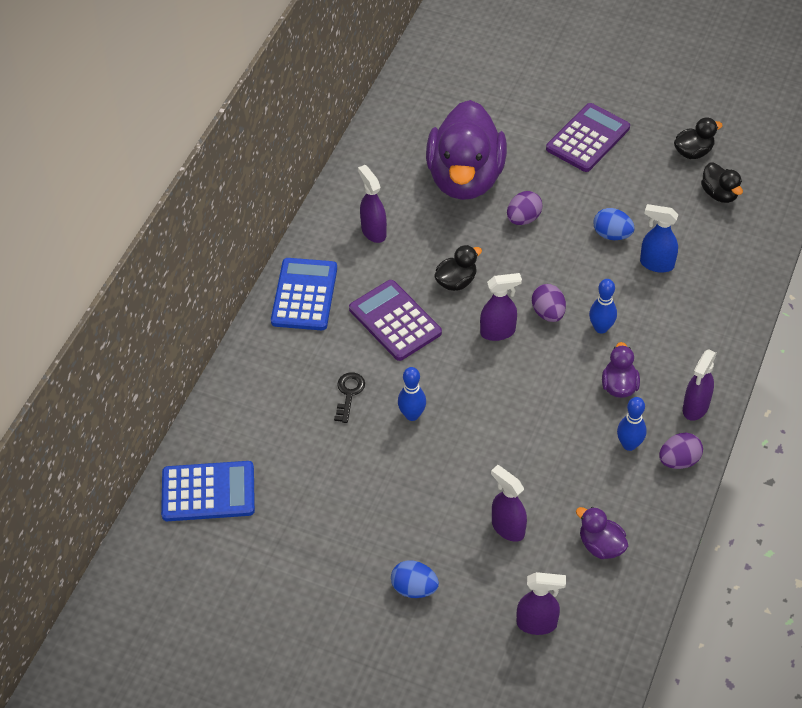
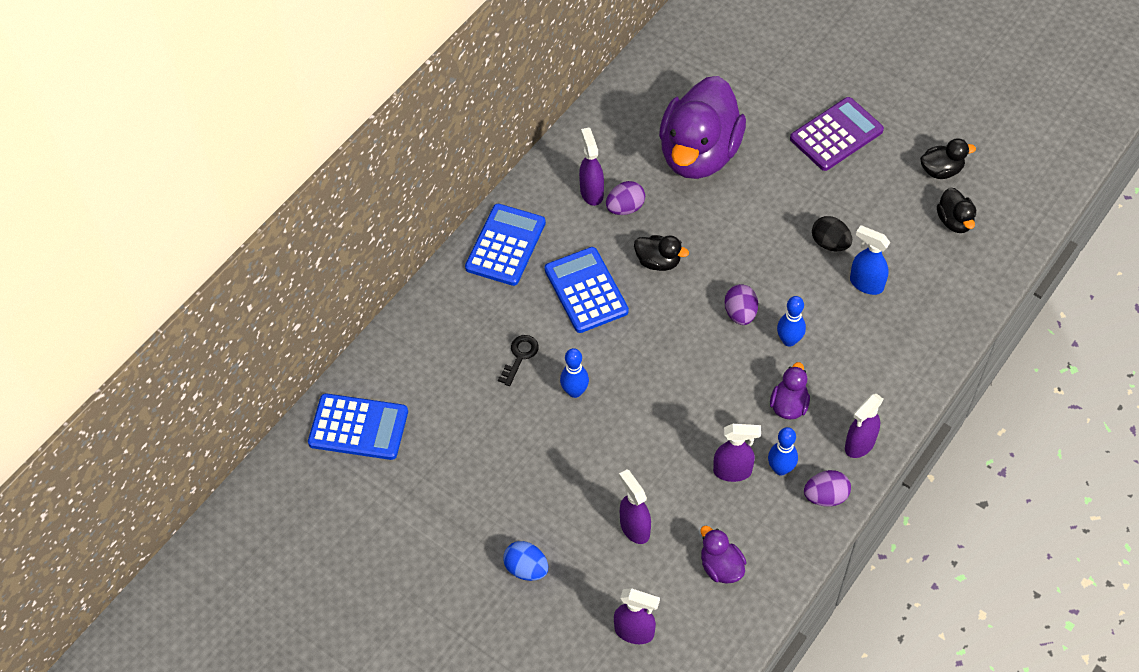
camera: 15 degrees right, 5 degrees up
purple calculator [349,280,442,361] -> blue calculator [544,247,629,333]
black duck [434,245,482,291] -> black duck turned 45 degrees clockwise [634,235,689,271]
purple spray bottle [480,273,522,341] -> purple spray bottle moved to [713,424,761,482]
purple egg [507,191,543,225] -> purple egg moved to [606,181,645,215]
blue egg [594,208,635,240] -> black egg [812,216,852,251]

